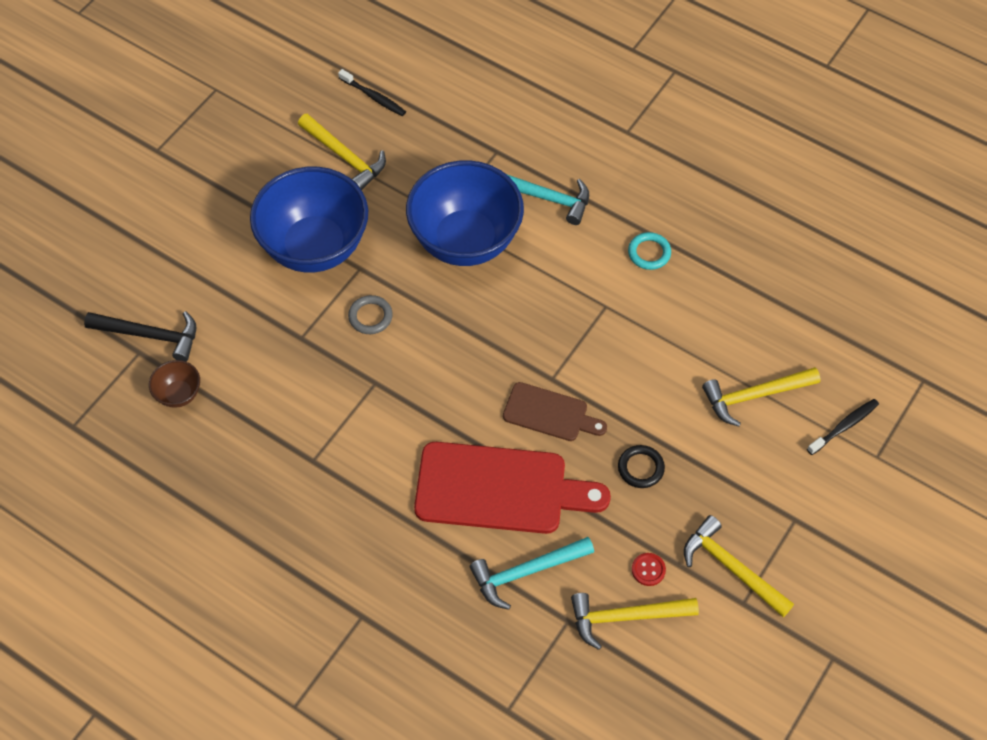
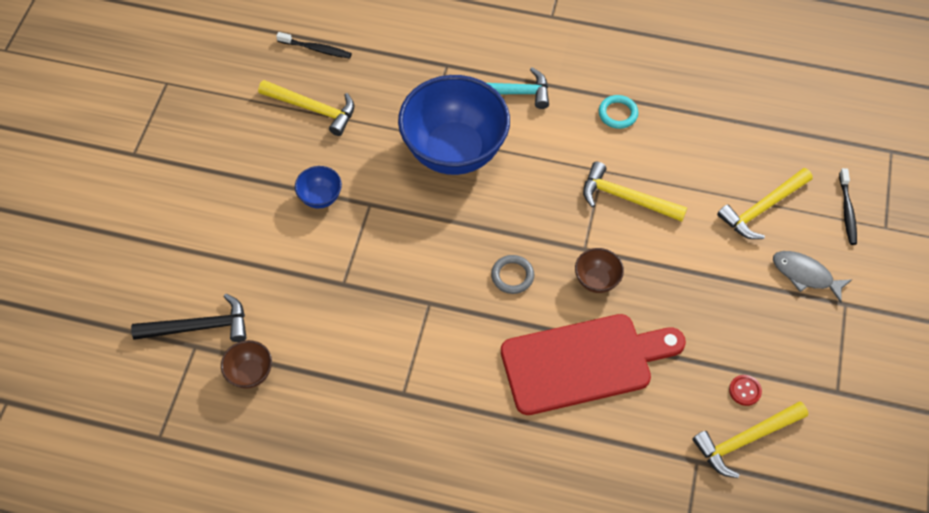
camera: 20 degrees left, 0 degrees up
blue bowl [250,167,368,273] -> blue bowl [295,166,342,209], size x0.42
grey ring [348,295,393,334] -> grey ring moved to [491,255,534,294]
turquoise hammer [470,537,594,610] -> none
brown cutting board [503,382,607,441] -> brown bowl [575,248,624,293]
black ring [618,445,665,488] -> none
yellow hammer [684,515,794,617] -> yellow hammer moved to [583,162,687,222]
black toothbrush [807,399,879,455] -> black toothbrush turned 150 degrees clockwise [839,168,857,245]
none -> grey fish [773,251,852,303]

